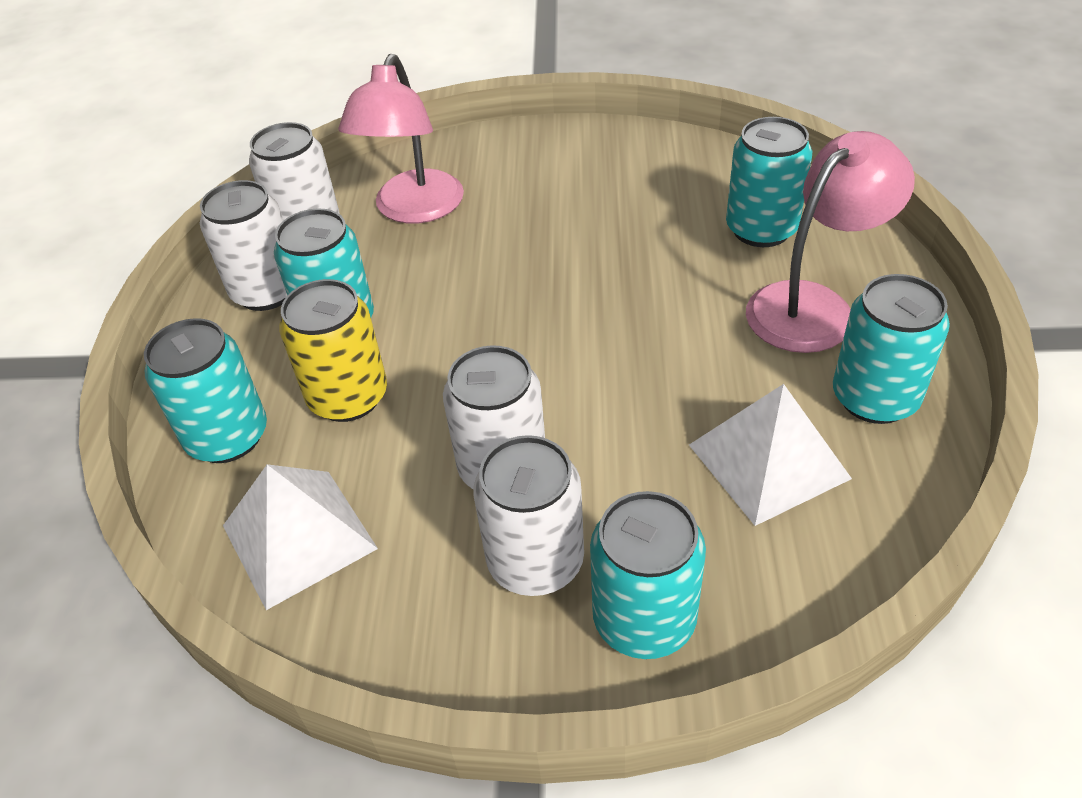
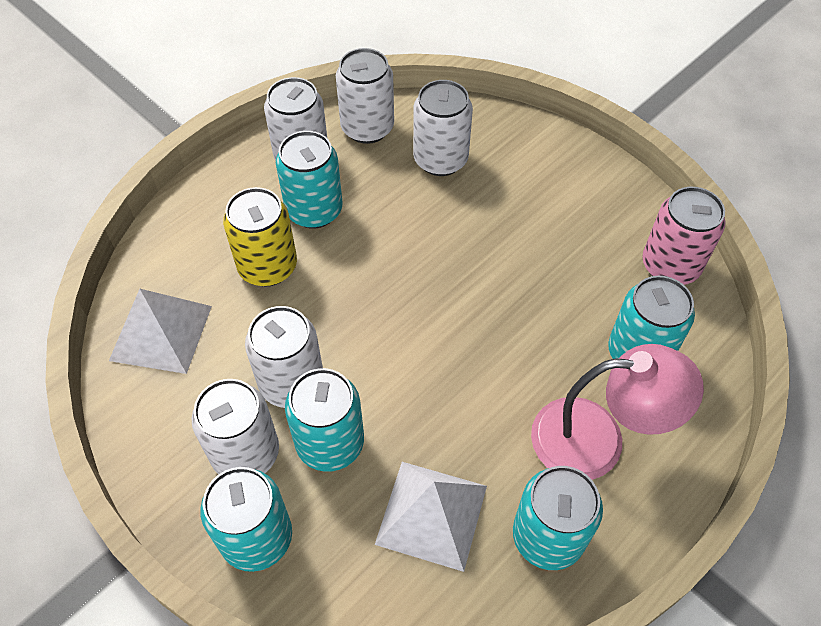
camera: 40 degrees right, 10 degrees up
turquoise can [144,318,267,463] -> turquoise can moved to [285,368,364,472]
pink lamp [338,54,464,224] -> white can [413,80,473,176]
none -> pink can [642,187,725,285]

